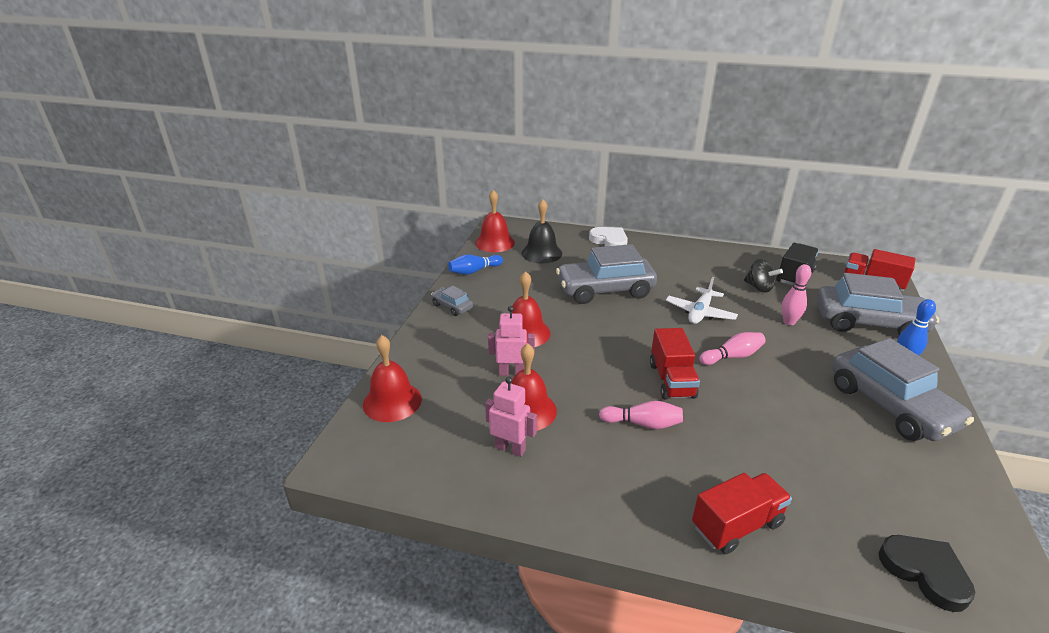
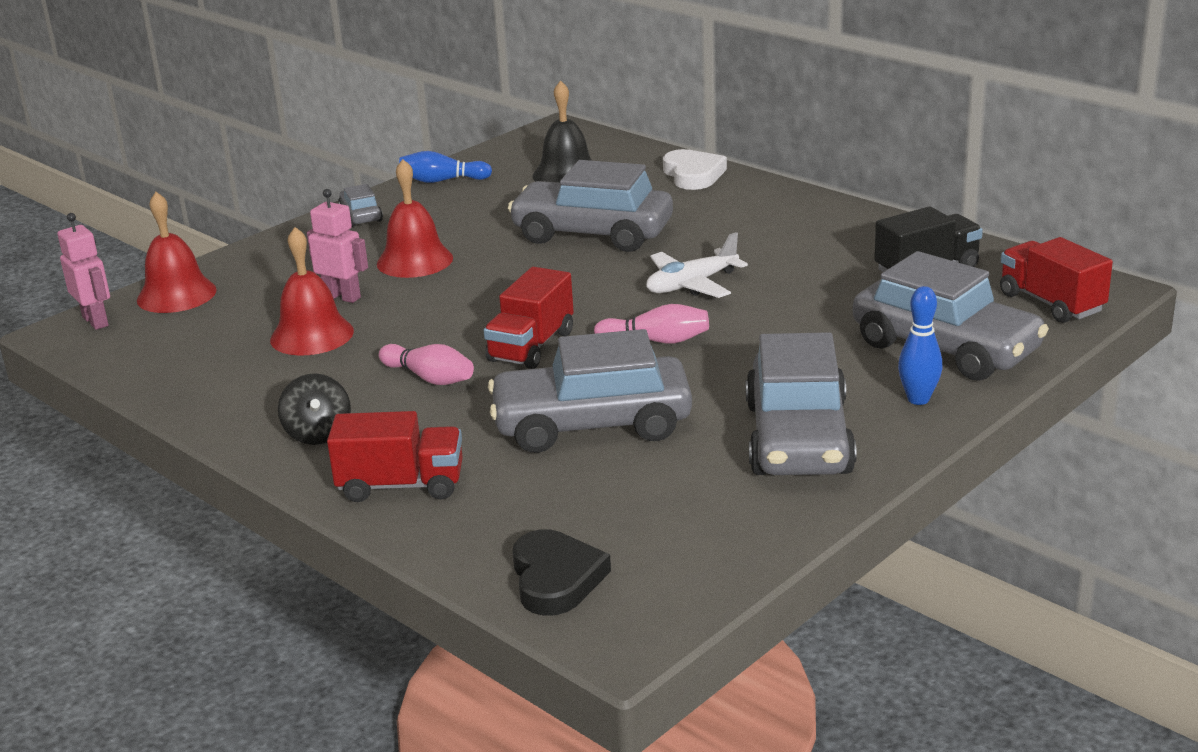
camera: 30 degrees right, 5 degrees down
red bell [475,190,515,252] -> none
pink robot [485,377,537,457] -> pink robot moved to [57,213,110,330]
black spinning top [744,259,783,293] -> black spinning top moved to [278,374,351,445]
pink bowling pin [782,264,811,325] -> none
none -> grey car [488,329,692,453]

